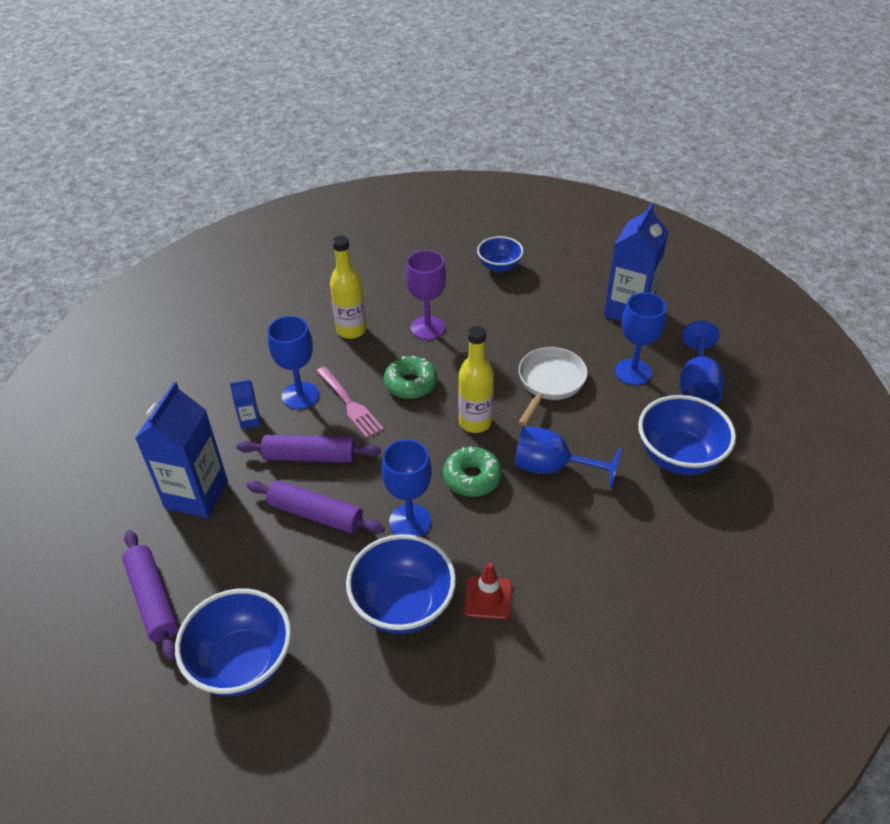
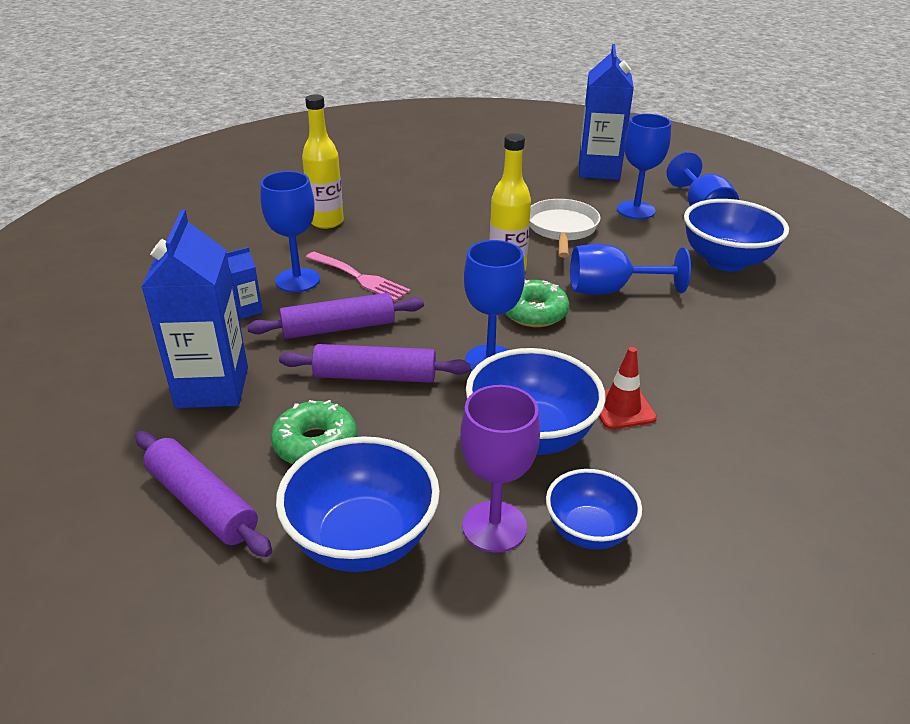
camera: 20 degrees left, 10 degrees down
green donut [384,355,437,399] -> green donut moved to [271,400,357,464]
purple goblet [406,250,446,340] -> purple goblet moved to [460,385,540,553]
blue bowl [477,236,524,273] -> blue bowl moved to [546,469,642,549]

